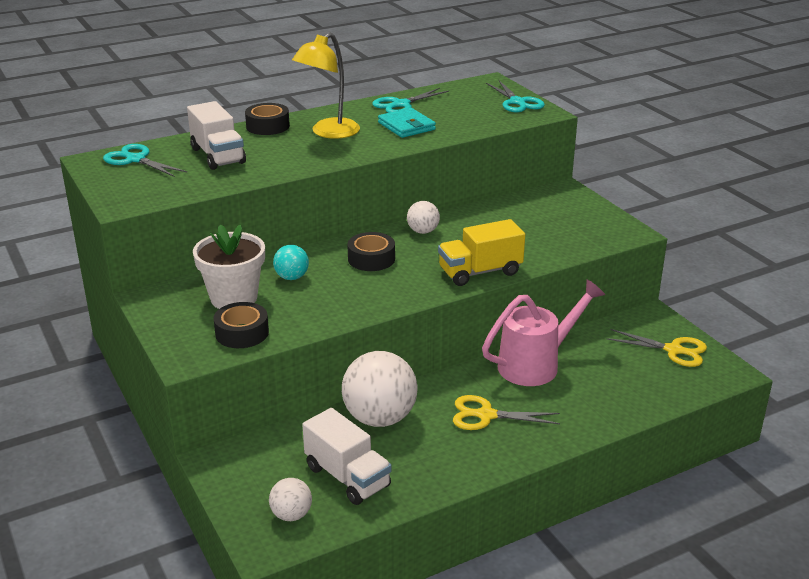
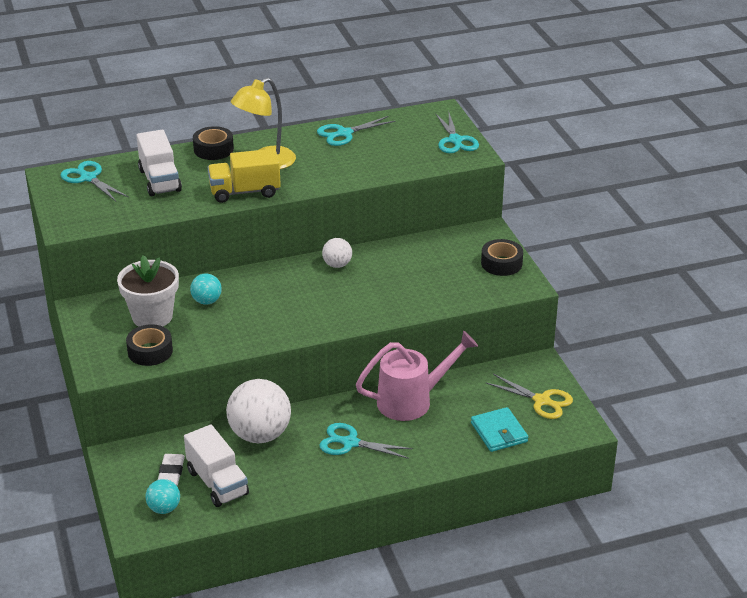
camera: 10 degrees right, 5 degrees up
white ball [269,478,312,521] -> turquoise ball [145,479,180,514]
black tape [347,232,395,271] -> black tape moved to [481,239,523,276]
turquoise wallet [378,108,436,138] -> turquoise wallet moved to [471,407,528,452]
yellow truck [438,219,525,286] -> yellow truck moved to [208,149,281,203]
yellow scissors [453,395,560,430] -> turquoise scissors [319,423,413,459]
none -> white eraser [158,454,185,486]

